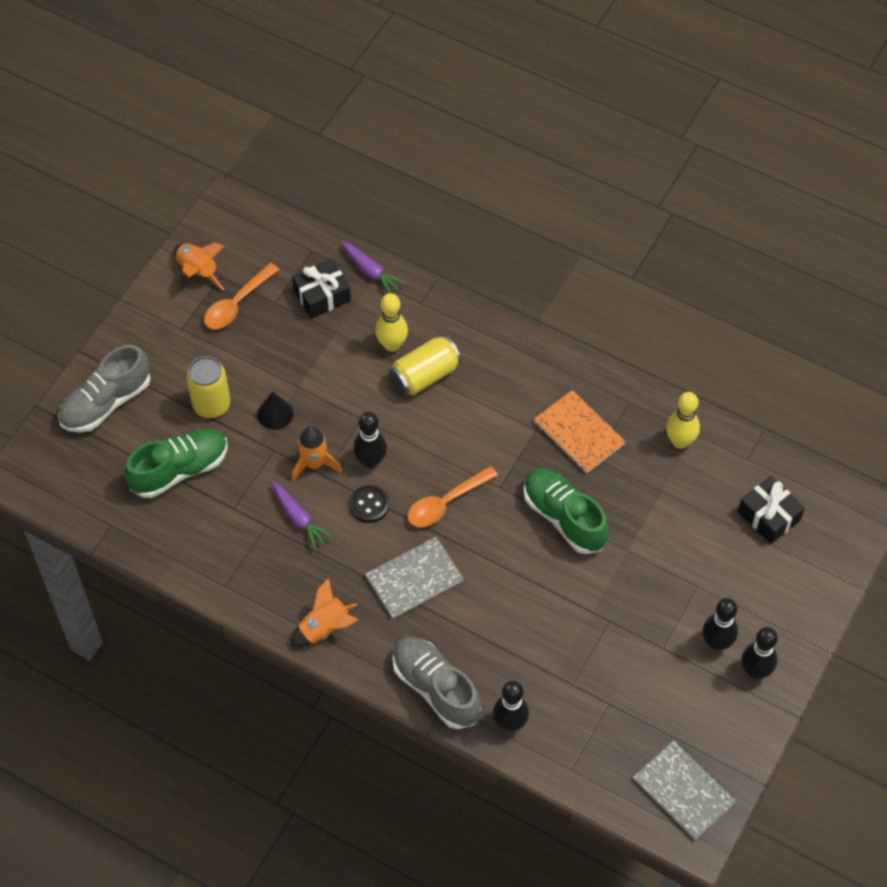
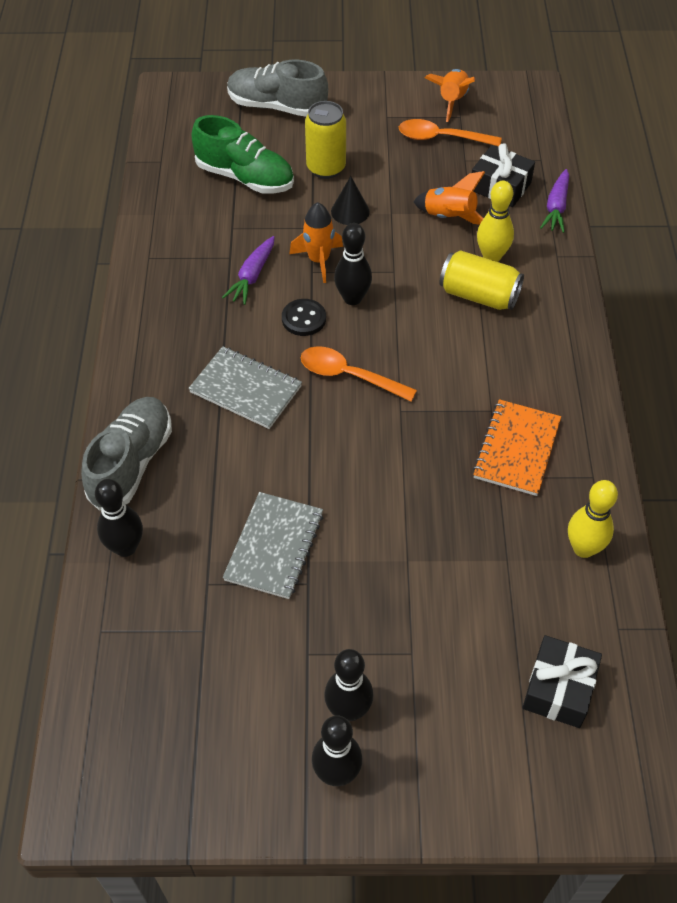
camera: 60 degrees right, 5 degrees down
orange rocket [290,578,359,648] -> orange rocket moved to [413,171,485,225]
green shoe [523,468,609,554] -> none
grey notebook [633,740,736,840] -> grey notebook moved to [223,492,323,599]

